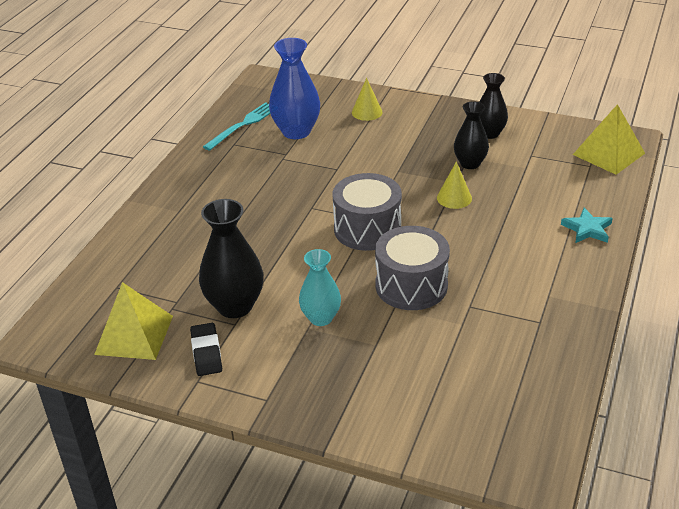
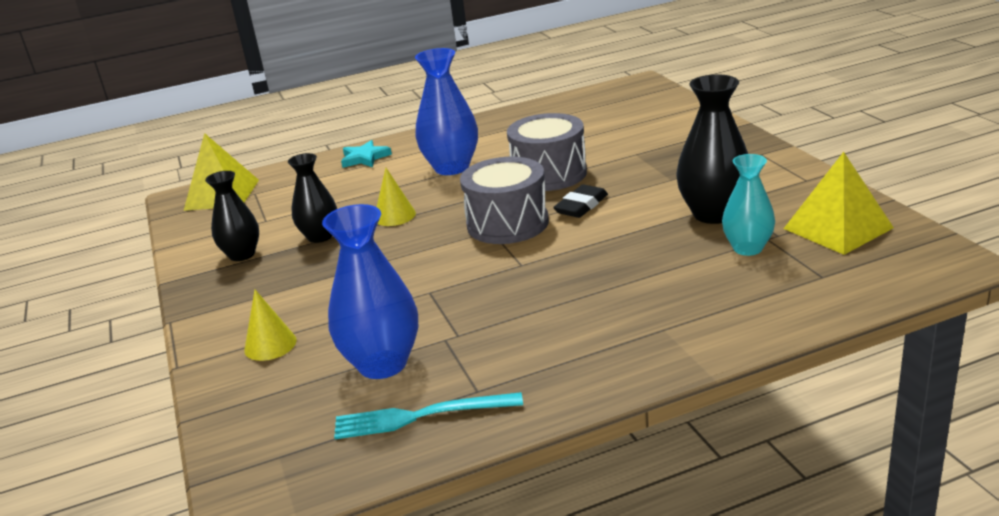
camera: 130 degrees left, 10 degrees down
black eraser [190,323,222,376] -> black eraser moved to [553,184,608,218]
turquoise vase [299,249,341,326] -> turquoise vase moved to [722,154,775,256]
none -> blue vase [415,48,478,175]

